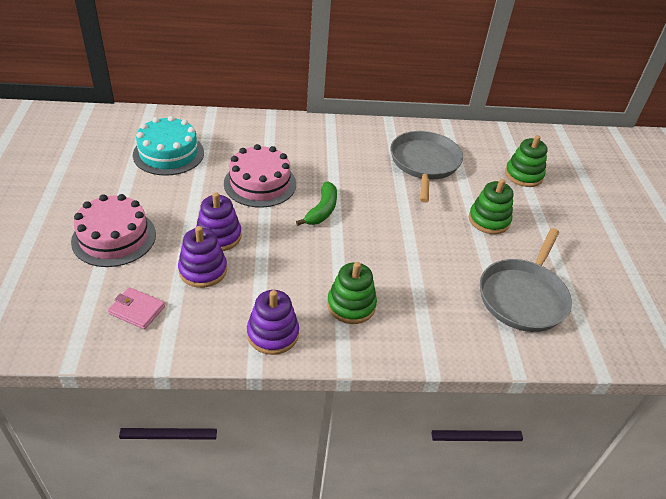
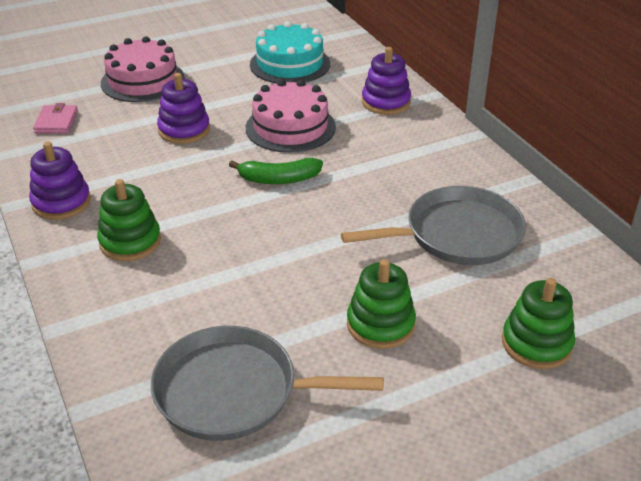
camera: 70 degrees right, 5 degrees down
purple stacking toy [178,226,227,288] -> purple stacking toy moved to [362,47,411,115]

